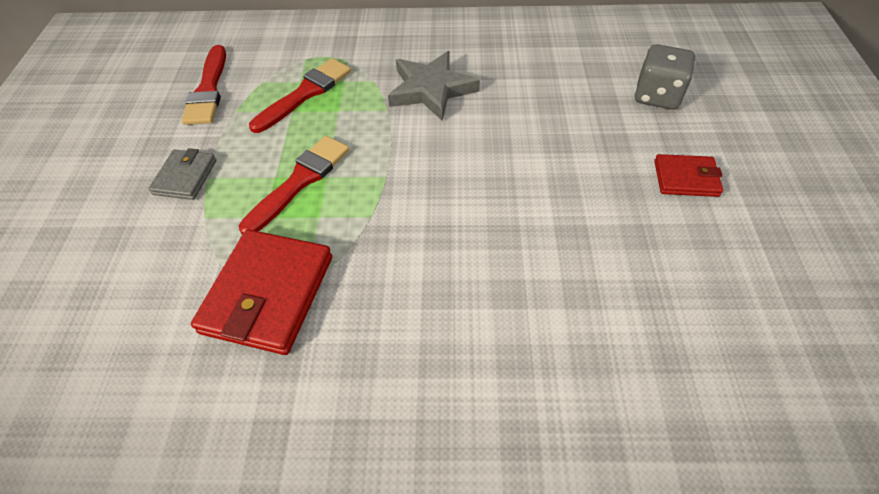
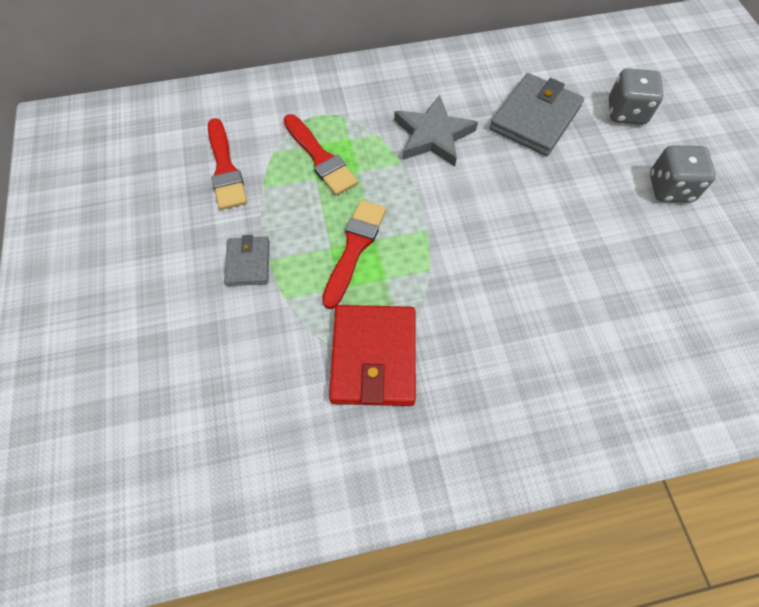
camera: 15 degrees left, 10 degrees up
red brush [249,58,351,133] -> red brush turned 120 degrees clockwise [283,114,358,196]
red wallet [654,154,723,197] -> grey dice [650,145,716,202]
none -> grey wallet [489,73,584,156]

